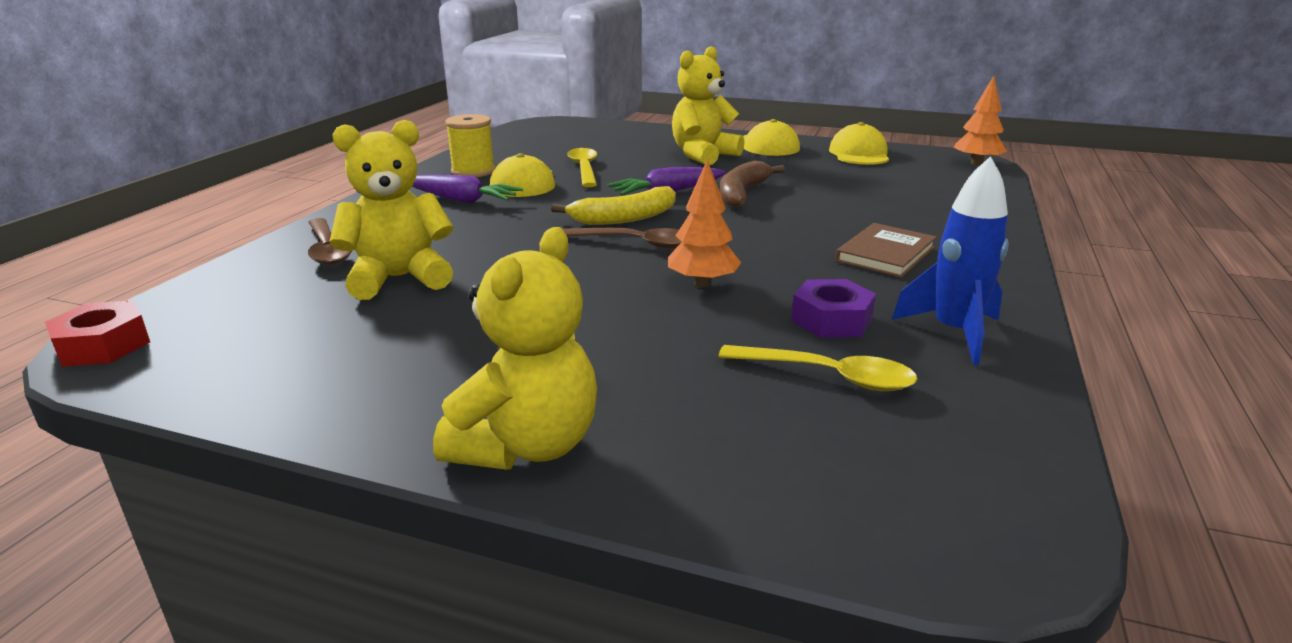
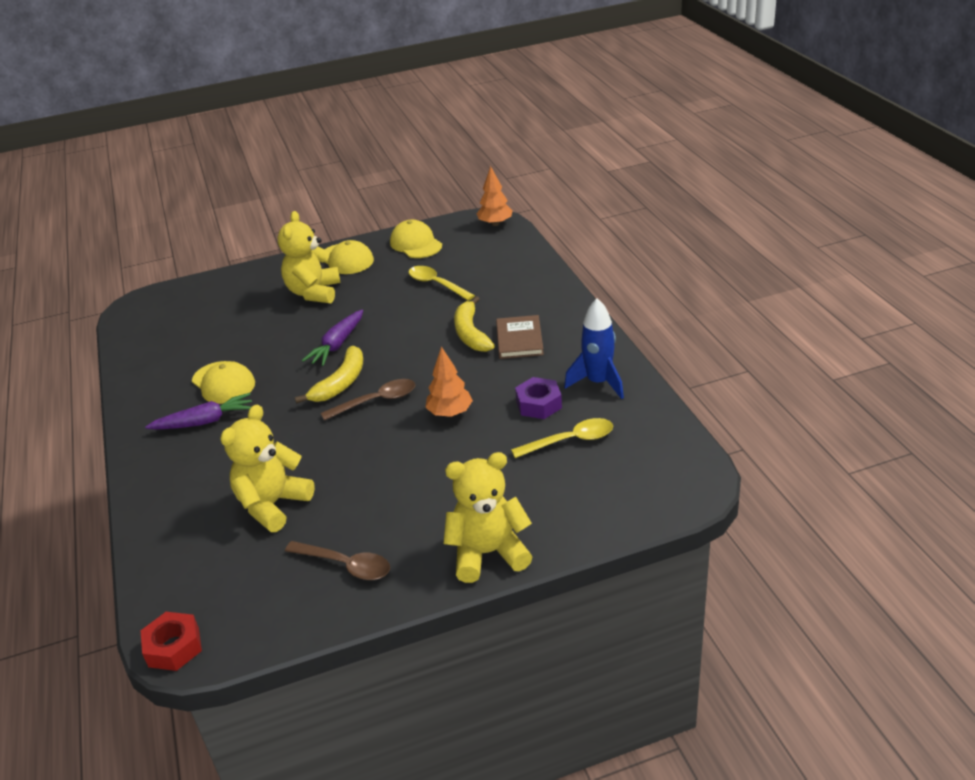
camera: 35 degrees left, 10 degrees up
brown spoon [308,218,352,265] -> brown spoon moved to [285,541,390,580]
yellow teddy bear [433,227,597,470] -> yellow teddy bear turned 90 degrees counterclockwise [444,452,532,583]
yellow spool [445,114,495,177] -> none
yellow spoon [567,148,597,187] -> yellow spoon moved to [409,266,475,301]
brown banana [720,161,785,208] -> none
none -> yellow banana [454,296,495,352]

